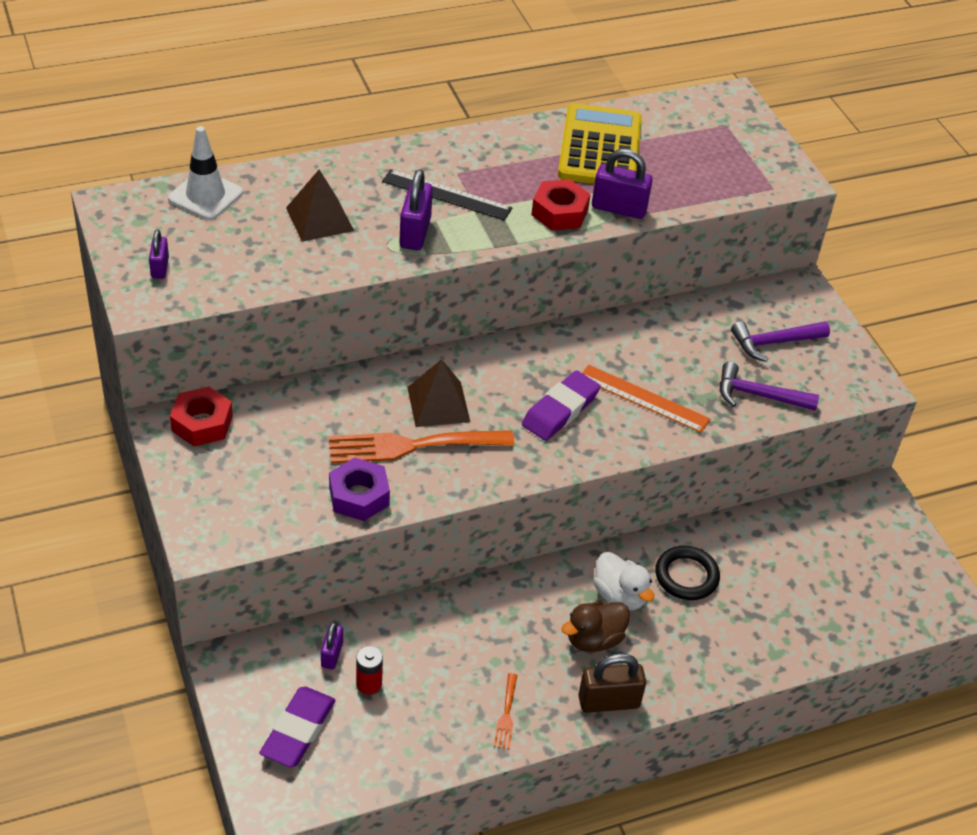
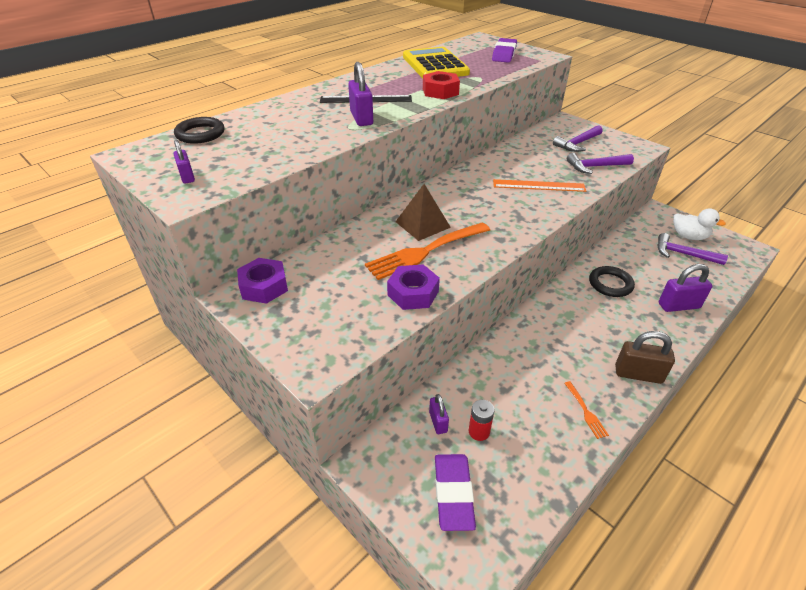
camera: 20 degrees left, 5 degrees down
white traffic cone [168,126,243,220] -> black ring [174,117,224,144]
red nut [170,386,233,446] -> purple nut [237,258,288,304]
brown pyramid [286,170,354,242] -> none
purple eraser [522,370,600,441] -> purple eraser moved to [492,38,517,63]
brown duck [561,602,630,652] -> none
brown padlock [578,653,646,713] -> brown padlock turned 45 degrees clockwise [615,331,675,384]
purple padlock [592,149,653,219] -> purple padlock moved to [659,264,712,312]
white duck [594,552,654,610] -> white duck moved to [673,208,726,240]
none -> purple hammer [657,233,728,265]

